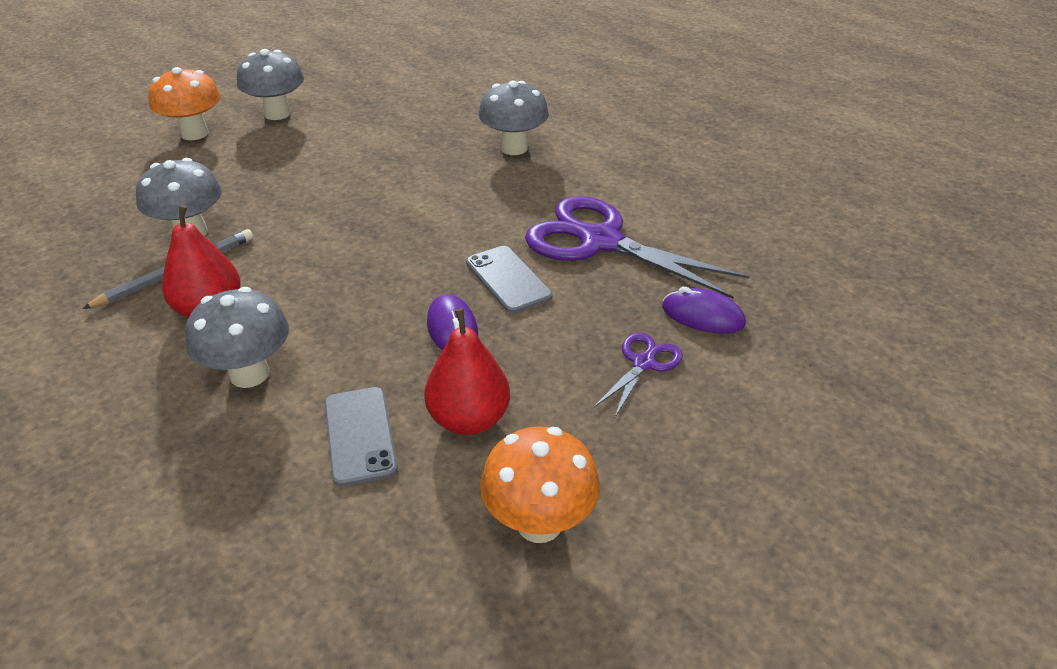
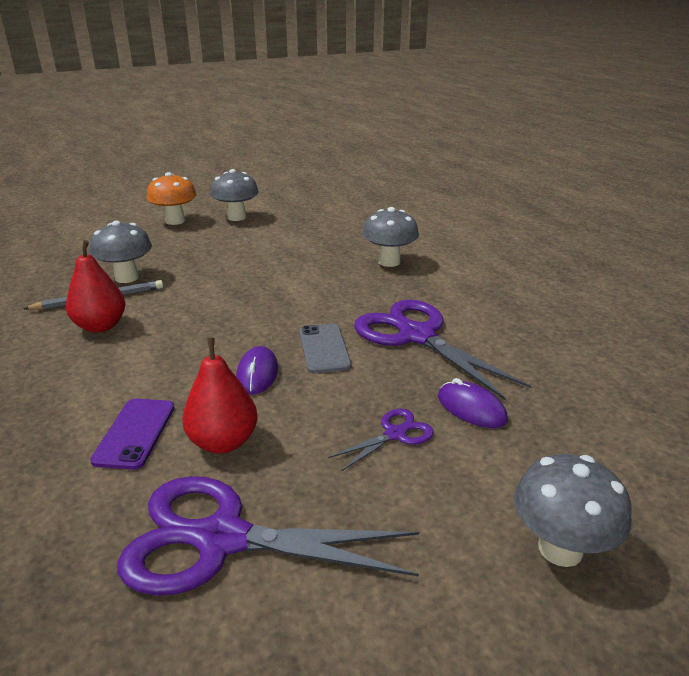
camera: 20 degrees right, 10 degrees down
grey mushroom [185,287,289,388] -> grey mushroom moved to [514,454,632,567]
grey phone [324,387,398,487] -> purple phone [90,399,175,470]
orange mushroom [480,426,600,543] -> purple scissors [117,476,419,596]

